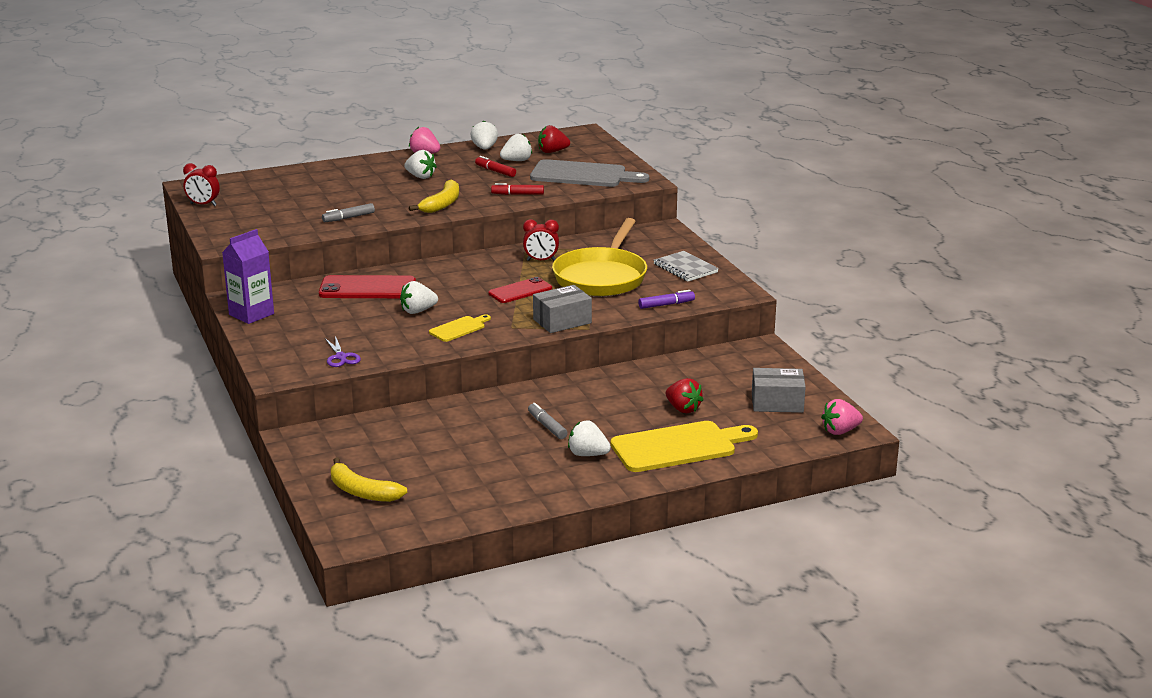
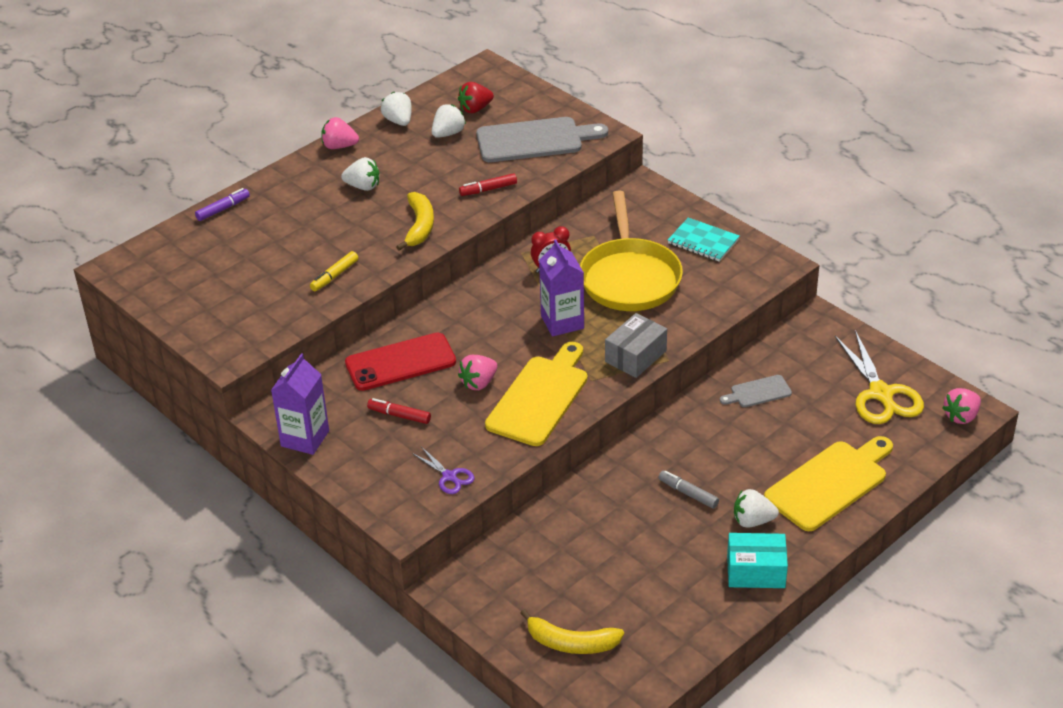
camera: 20 degrees left, 15 degrees up
red clock [183,163,220,206] -> none
grey marker [322,203,375,222] -> yellow marker [310,251,358,291]
white strawberry [400,281,438,314] -> pink strawberry [458,355,497,390]
yellow cutting board [429,314,491,342] -> yellow cutting board [485,342,588,446], size x2.01
red marker [475,156,516,177] -> red marker moved to [367,398,431,424]
red phone [488,277,552,303] -> purple carton [539,239,584,336]
purple marker [638,290,695,309] -> purple marker moved to [195,188,250,221]
grey notebook [653,251,719,281] -> turquoise notebook [668,217,740,262]
red strawberry [666,378,704,413] -> none
grey box [752,368,806,413] -> yellow scissors [835,330,924,424]
none -> grey cutting board [720,375,792,407]
none -> turquoise box [727,533,788,588]

